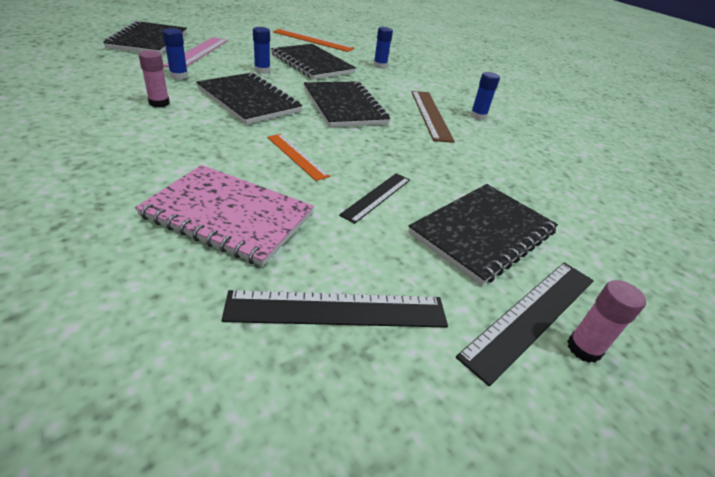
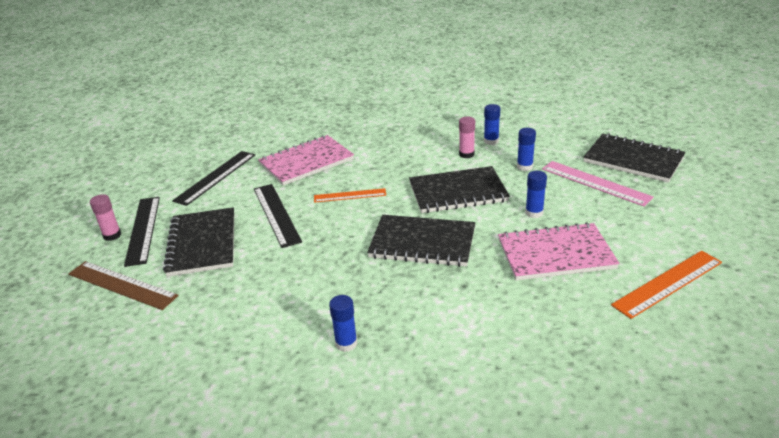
camera: 130 degrees right, 5 degrees down
black notebook [271,44,356,79] -> pink notebook [498,222,620,280]
black ruler [339,173,410,224] -> black ruler [254,184,302,248], size x1.54
blue glue stick [373,27,393,69] -> blue glue stick moved to [484,104,500,145]
brown ruler [411,91,455,143] -> brown ruler moved to [68,261,179,310]

